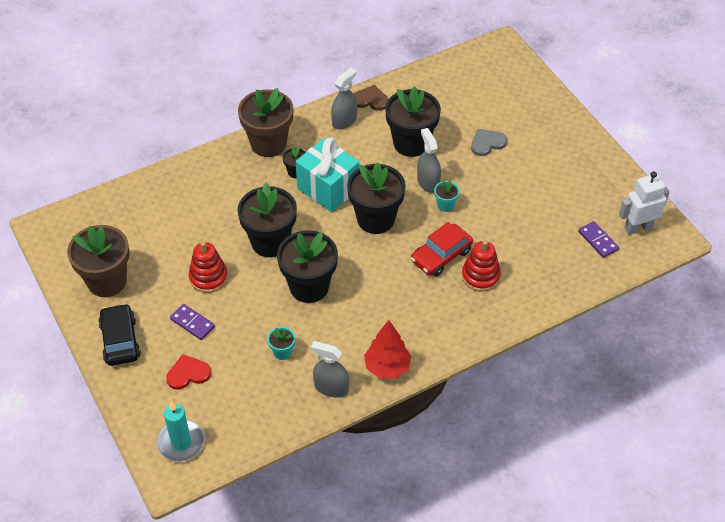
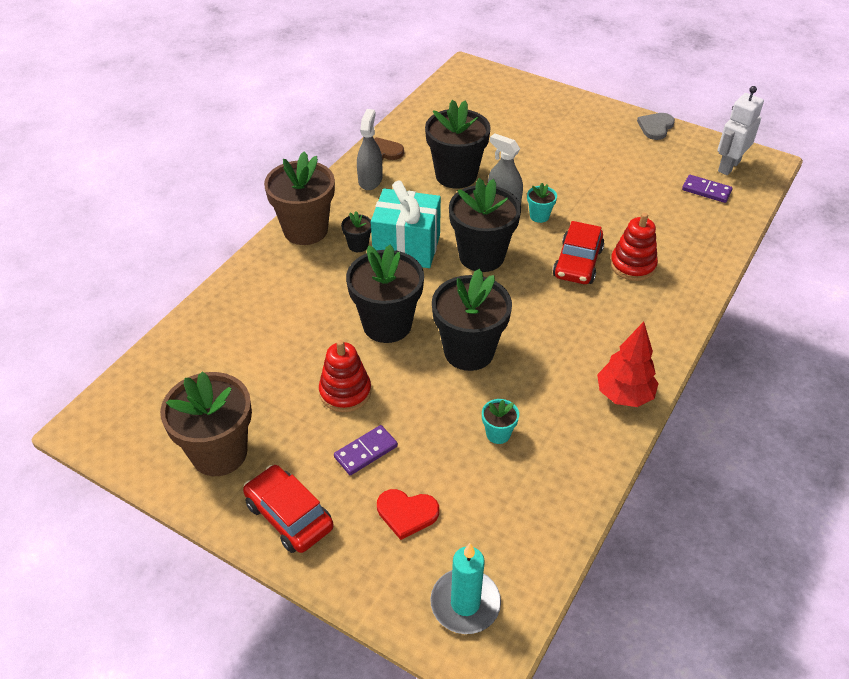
camera: 30 degrees left, 5 degrees down
black car [98,303,141,366] -> red car [243,465,334,553]
red heart [166,354,211,390] -> red heart turned 120 degrees counterclockwise [377,489,439,540]
purple domino [170,304,215,340] -> purple domino turned 45 degrees counterclockwise [334,425,398,475]
grey spray bottle [311,341,349,398] -> none
grey heart [471,129,507,156] -> grey heart moved to [637,113,675,140]

